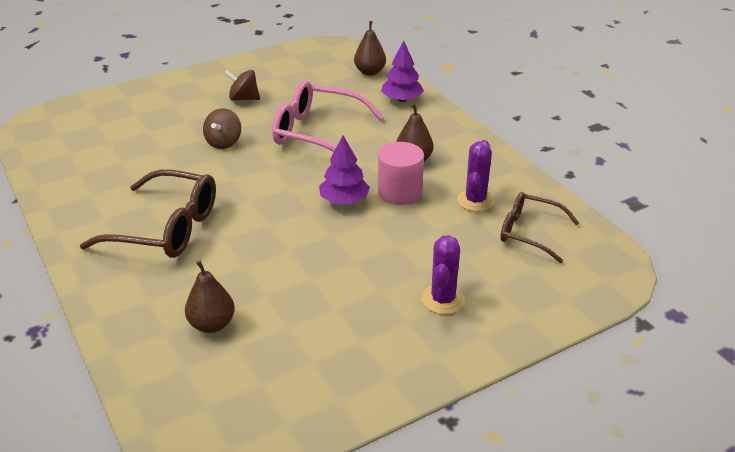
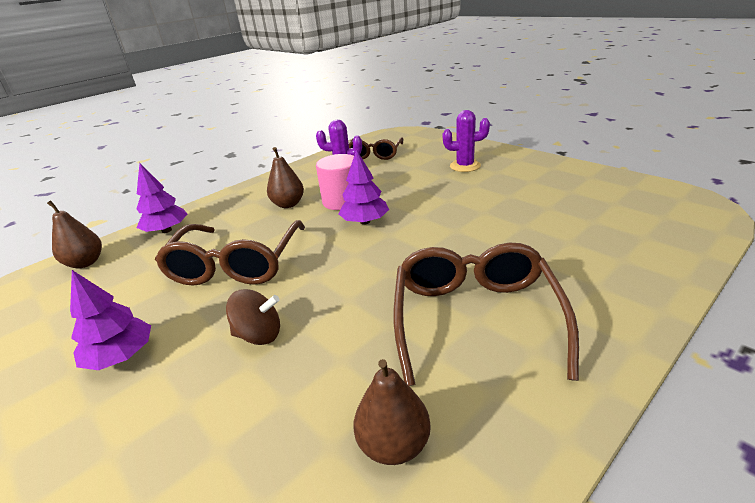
camera: 100 degrees left, 5 degrees down
brown pear [185,261,235,333] -> brown pear moved to [353,359,431,465]
brown spinning top [224,70,260,101] -> purple tree [70,270,151,370]
pink glasses [272,81,384,152] -> brown glasses [155,220,305,286]

